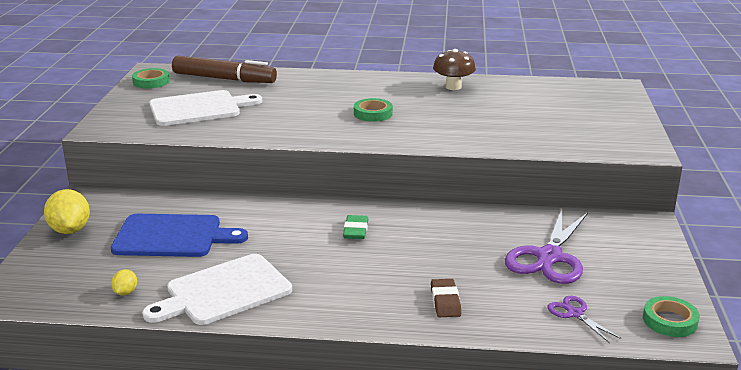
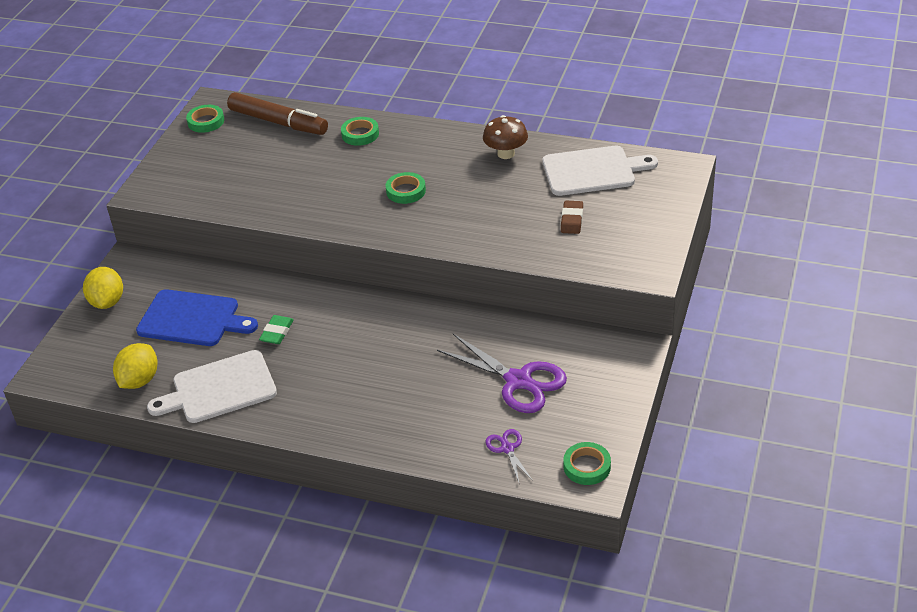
camera: 15 degrees right, 15 degrees up
yellow lemon [111,269,137,295] -> yellow lemon [113,343,158,389], size x1.96
white cutting board [149,90,262,126] -> white cutting board moved to [542,146,658,196]
green eraser [343,215,368,239] -> green eraser moved to [259,315,294,344]
brown eraser [431,279,461,317] -> brown eraser moved to [561,201,583,234]
purple scissors [505,209,588,284] -> purple scissors turned 90 degrees counterclockwise [437,334,567,413]
none -> green tape [341,117,379,146]

